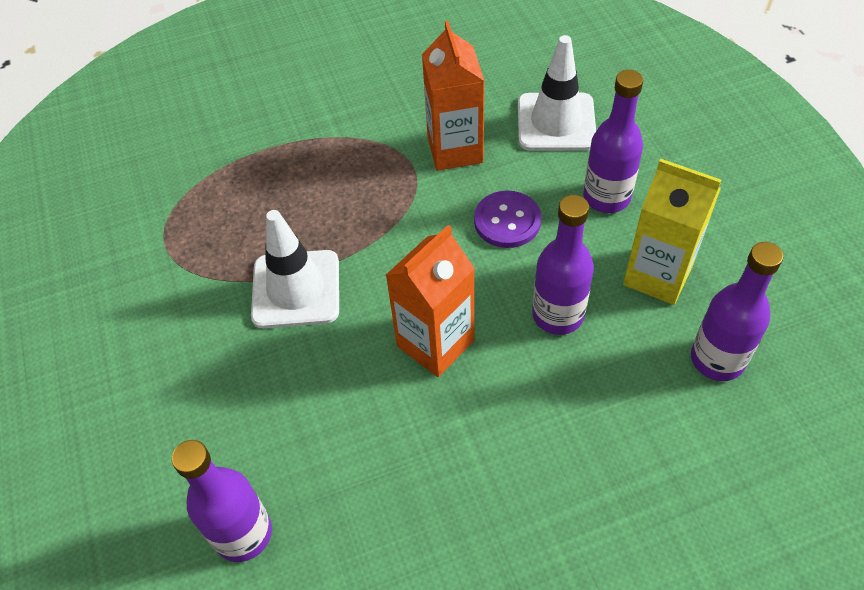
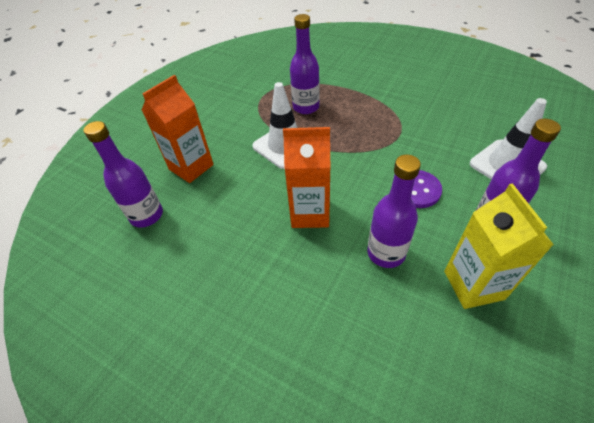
camera: 50 degrees right, 5 degrees down
orange carton [422,21,484,171] -> orange carton moved to [142,75,214,183]
purple bottle [691,242,783,381] -> purple bottle moved to [290,14,320,114]

